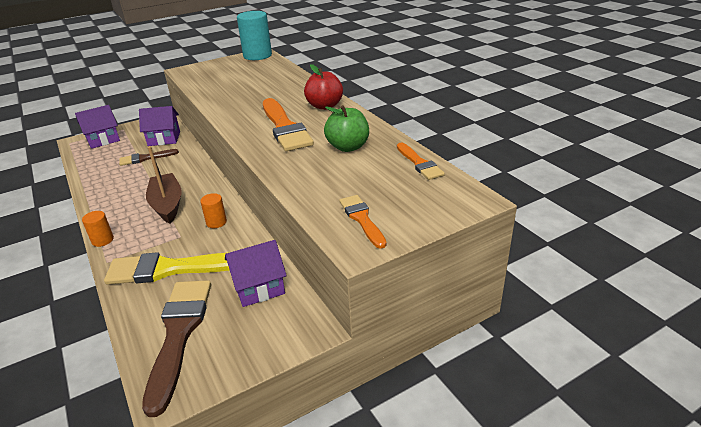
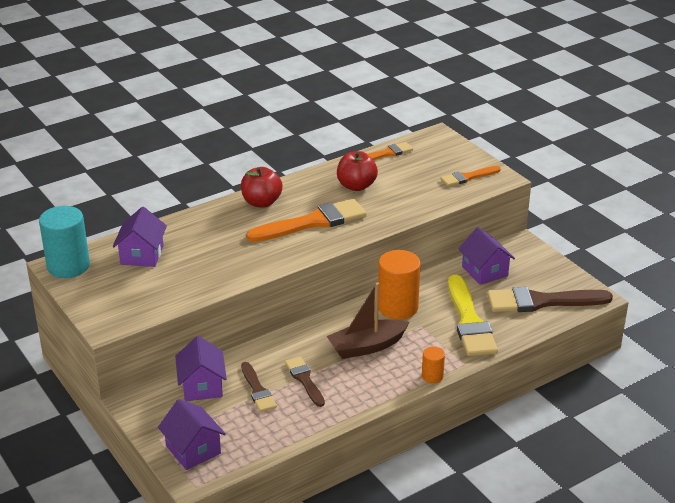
camera: 95 degrees left, 0 degrees up
orange cylinder [200,193,227,228] -> orange cylinder [378,250,421,320], size x2.01
green apple [324,105,369,152] -> red apple [337,151,378,191]
none -> purple house [113,207,167,267]
none -> brown brush [285,357,325,407]

